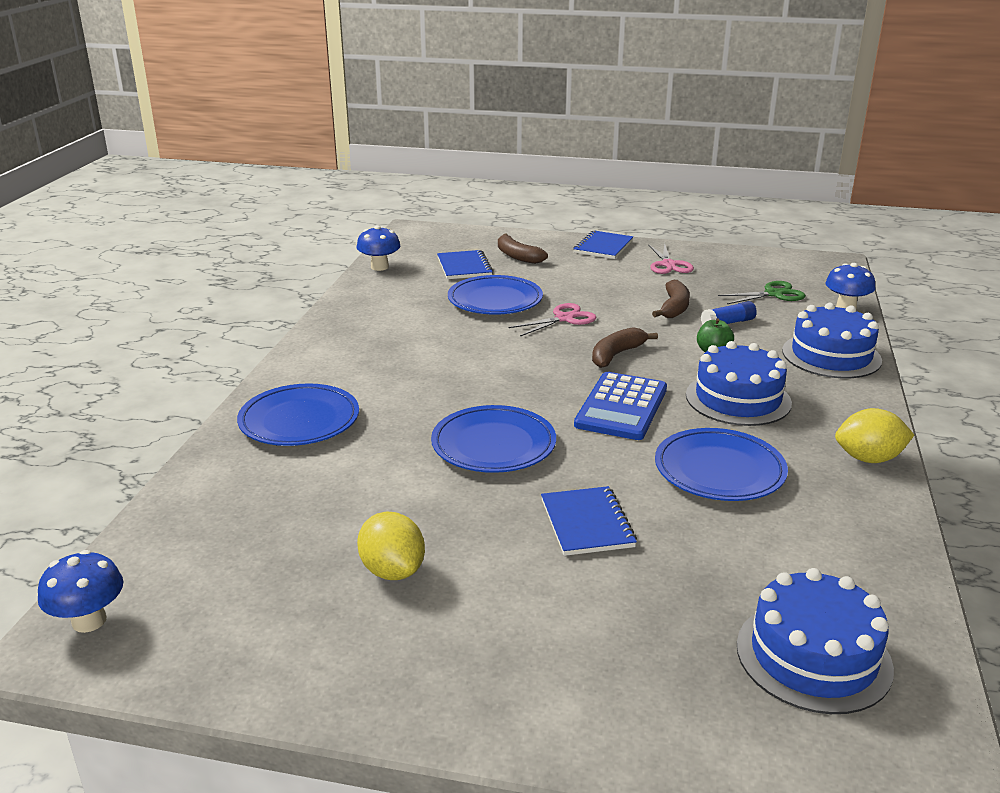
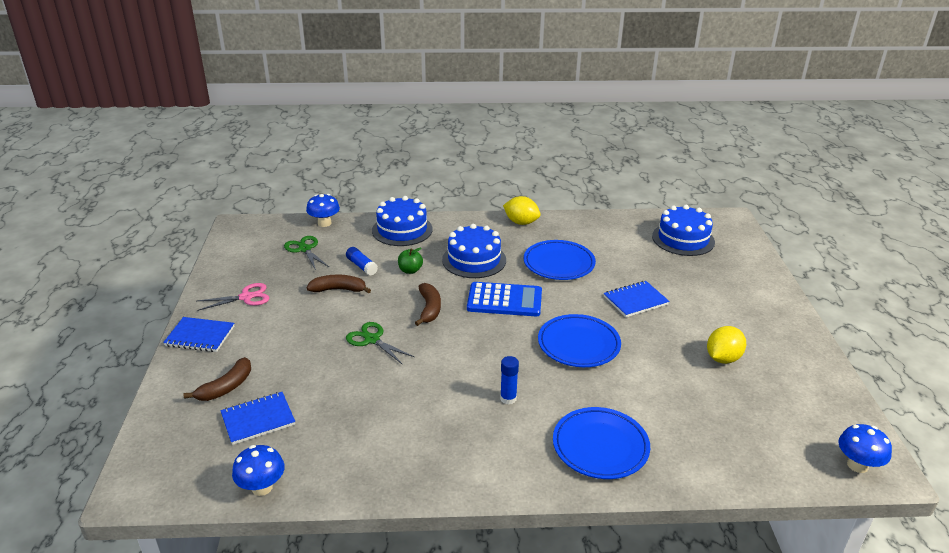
camera: 105 degrees left, 5 degrees up
blue plate [448,275,543,315] -> none
pink scissors [509,303,597,336] -> green scissors [346,322,414,364]
brown banana [592,327,658,368] -> brown banana turned 120 degrees counterclockwise [415,283,441,326]
yellow lemon [835,408,914,463] -> yellow lemon turned 45 degrees counterclockwise [503,196,541,225]
none -> blue glue stick [500,356,519,405]

